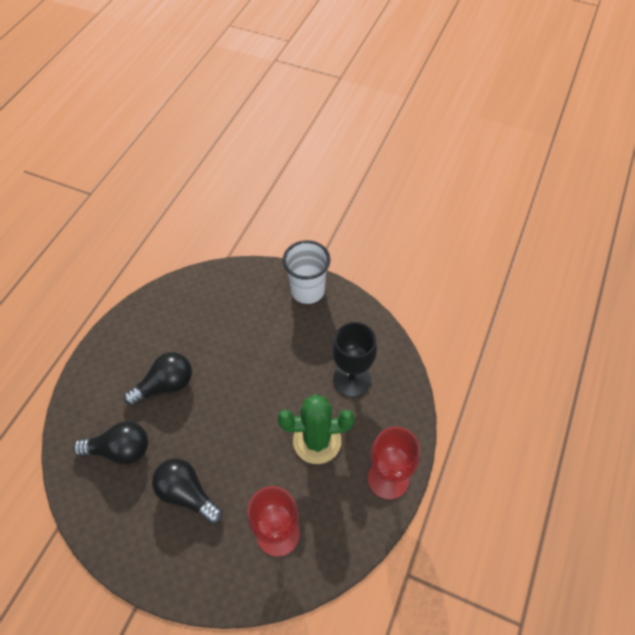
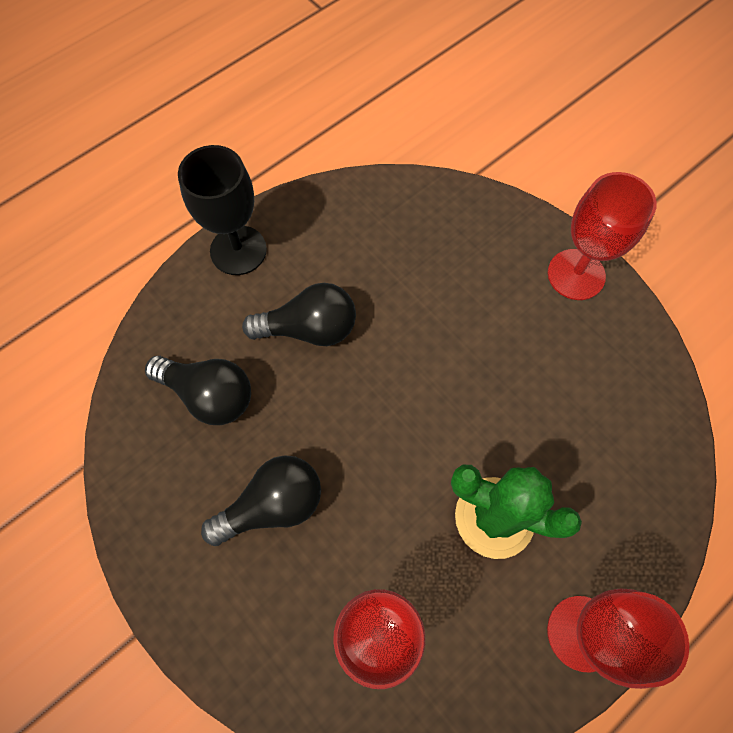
camera: 25 degrees right, 10 degrees up
black light bulb [152,458,223,524] -> black light bulb turned 90 degrees clockwise [201,455,321,546]
white cup [283,240,330,304] -> red goblet [548,172,657,300]
black goblet [332,322,377,397] -> black goblet moved to [178,145,267,275]

